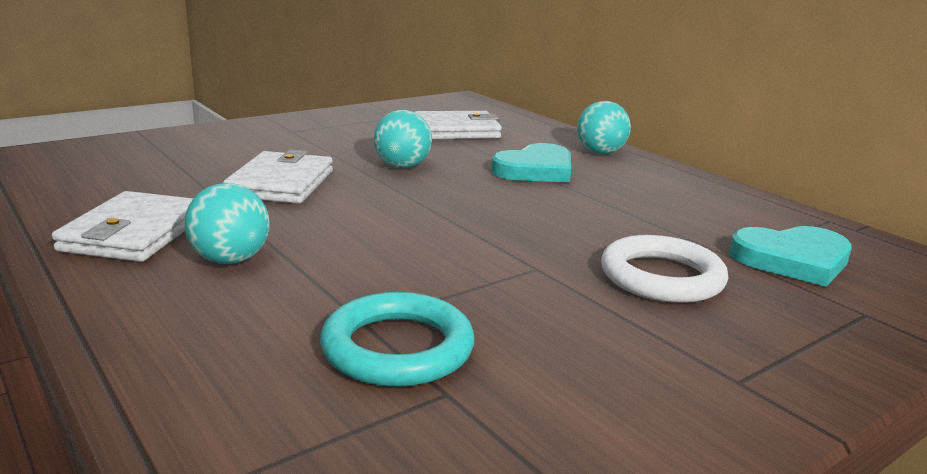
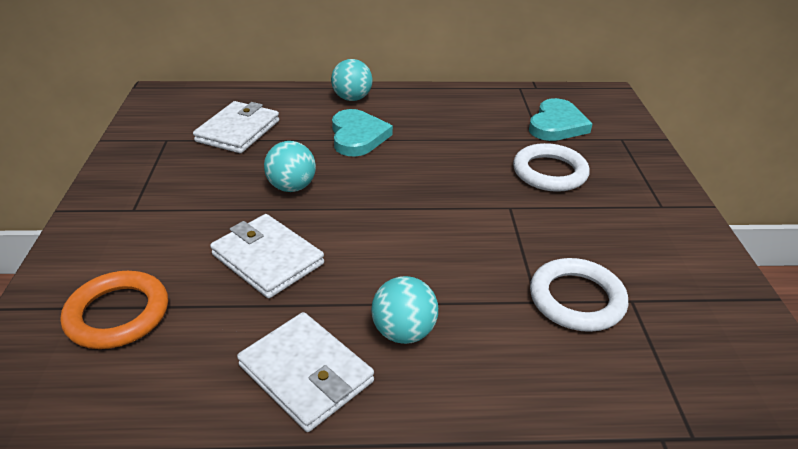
camera: 55 degrees left, 15 degrees up
turquoise ring [320,292,474,387] -> white ring [530,258,628,332]
none -> orange ring [61,271,168,349]

